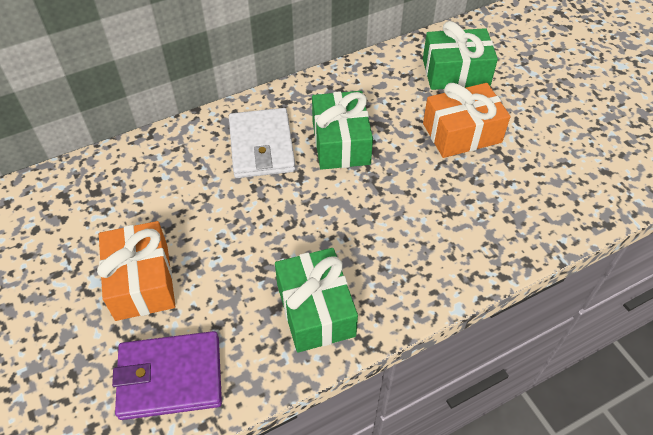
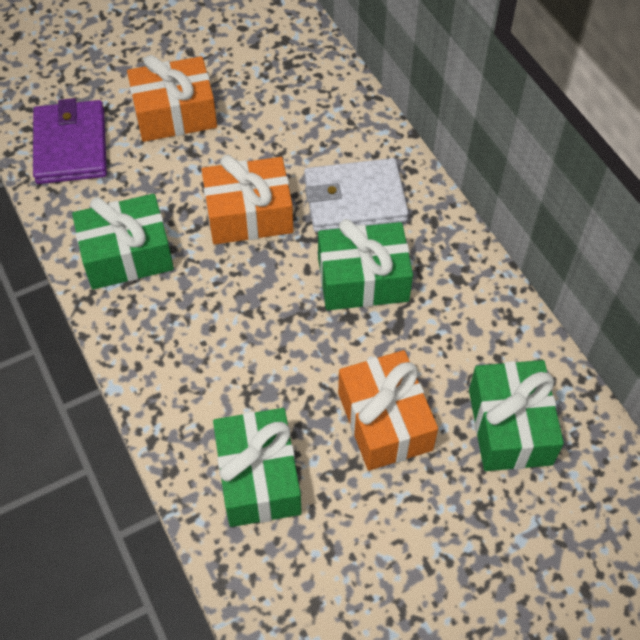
camera: 90 degrees right, 5 degrees up
none -> orange gift [201,155,293,245]
none -> green gift [213,408,302,527]

